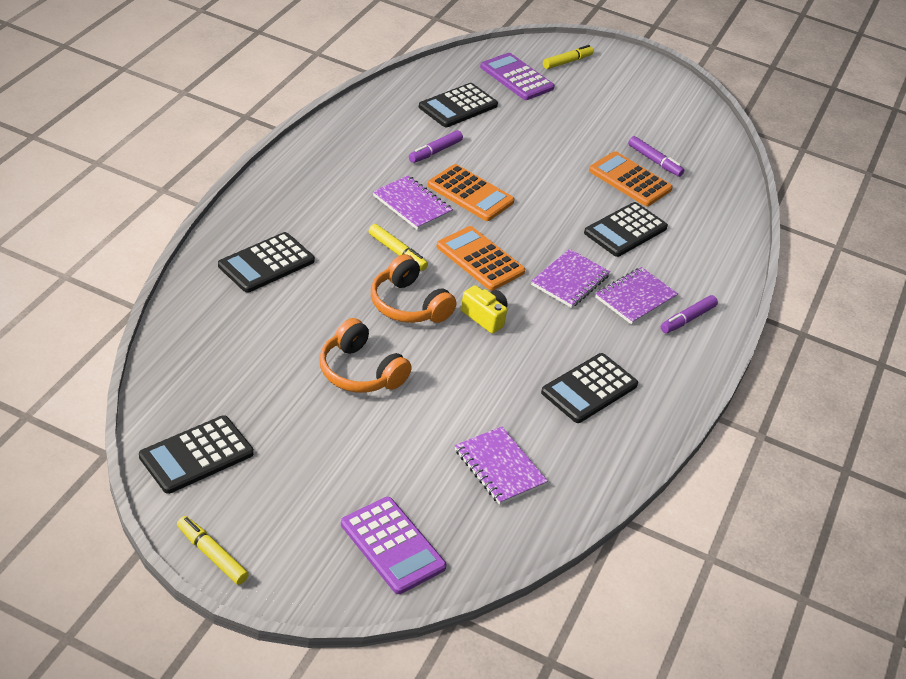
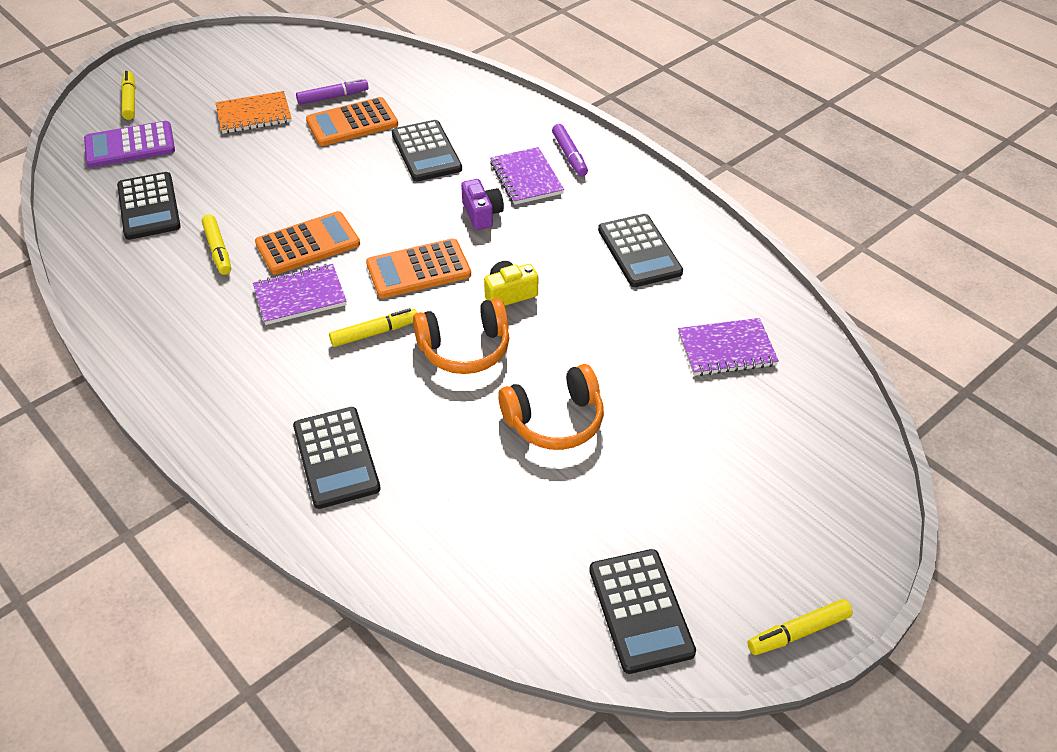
camera: 60 degrees left, 5 degrees up
purple calculator [341,497,447,594] -> none
purple marker [409,130,463,163] -> yellow marker [202,214,231,275]
purple notebook [531,249,610,308] -> purple camera [461,179,504,230]
none -> orange notebook [216,91,292,134]

